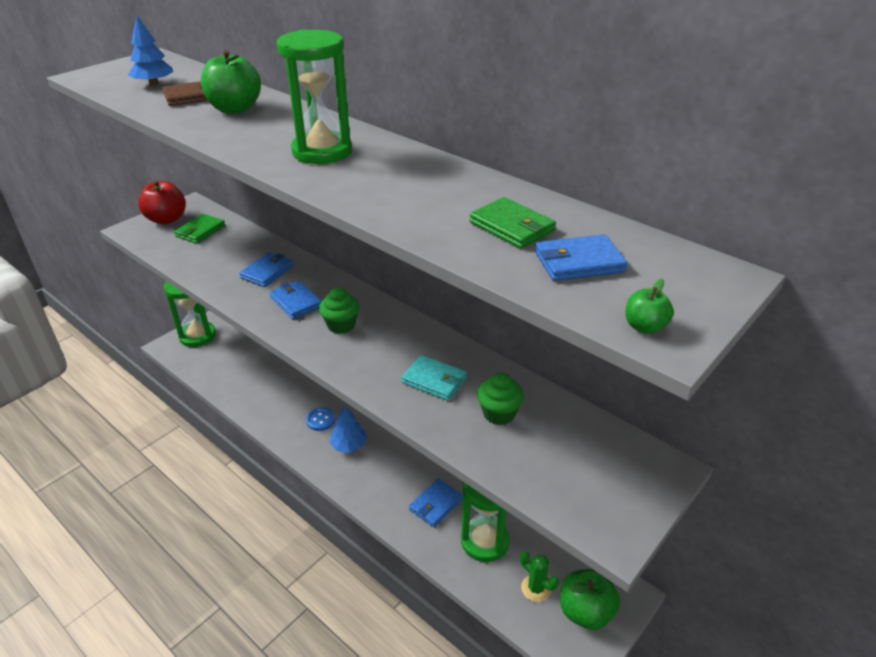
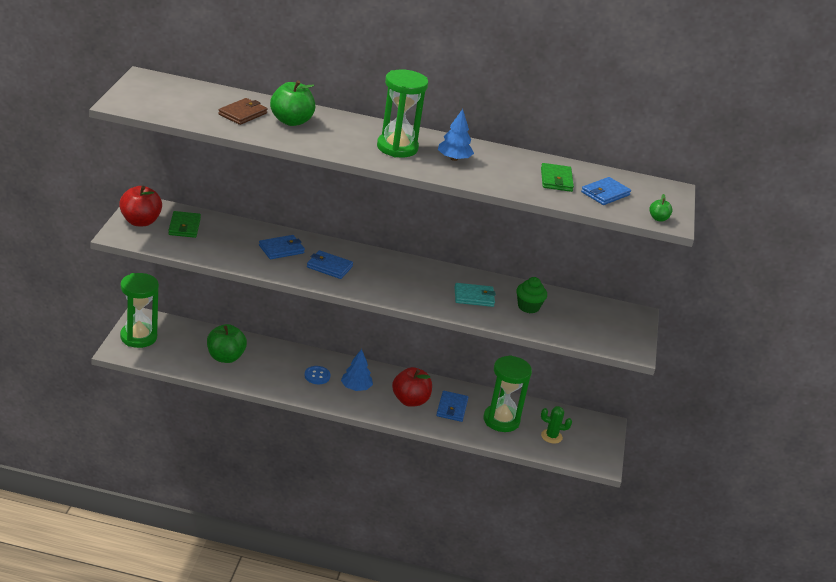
camera: 35 degrees left, 5 degrees down
blue tree [128,16,173,86] -> blue tree moved to [438,109,474,161]
blue wallet [239,252,294,287] -> blue wallet turned 60 degrees clockwise [259,235,305,259]
green cupcake [319,287,359,334] -> none
green wallet [470,197,556,249] -> green wallet turned 75 degrees clockwise [541,163,574,192]
green apple [560,569,620,630] -> green apple moved to [207,324,247,363]
none -> red apple [392,367,432,407]

